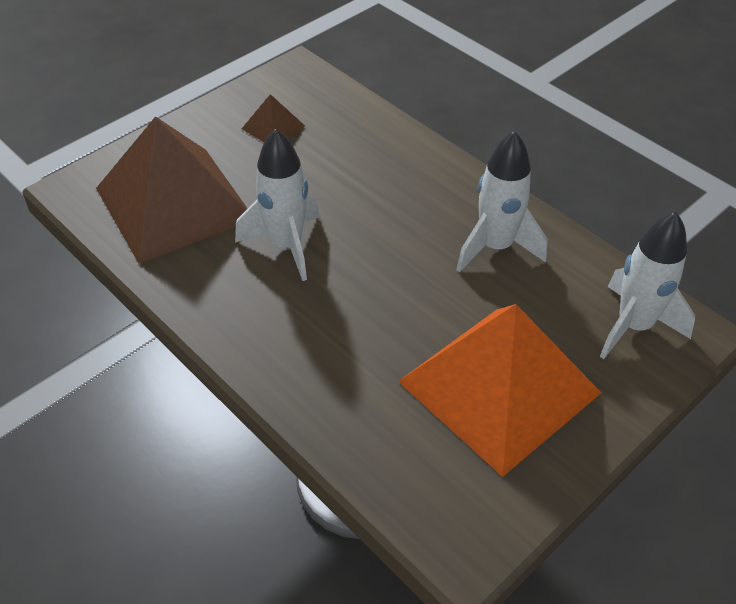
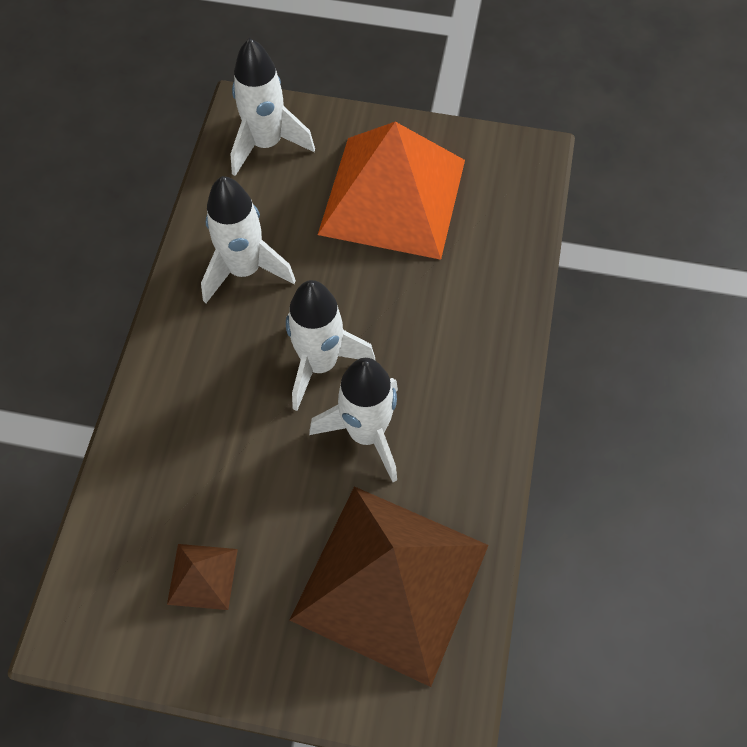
camera: 125 degrees left, 15 degrees up
none -> white rocket [286,280,375,411]

